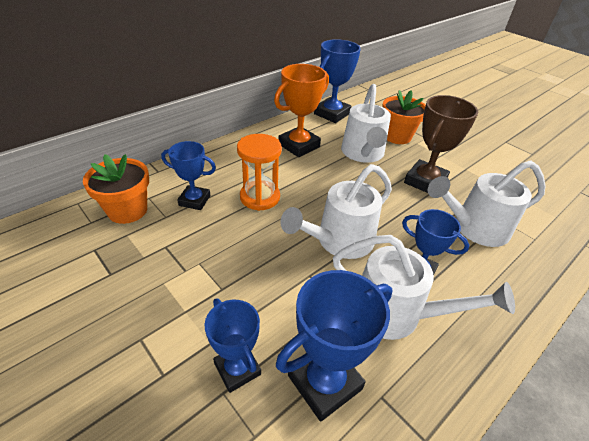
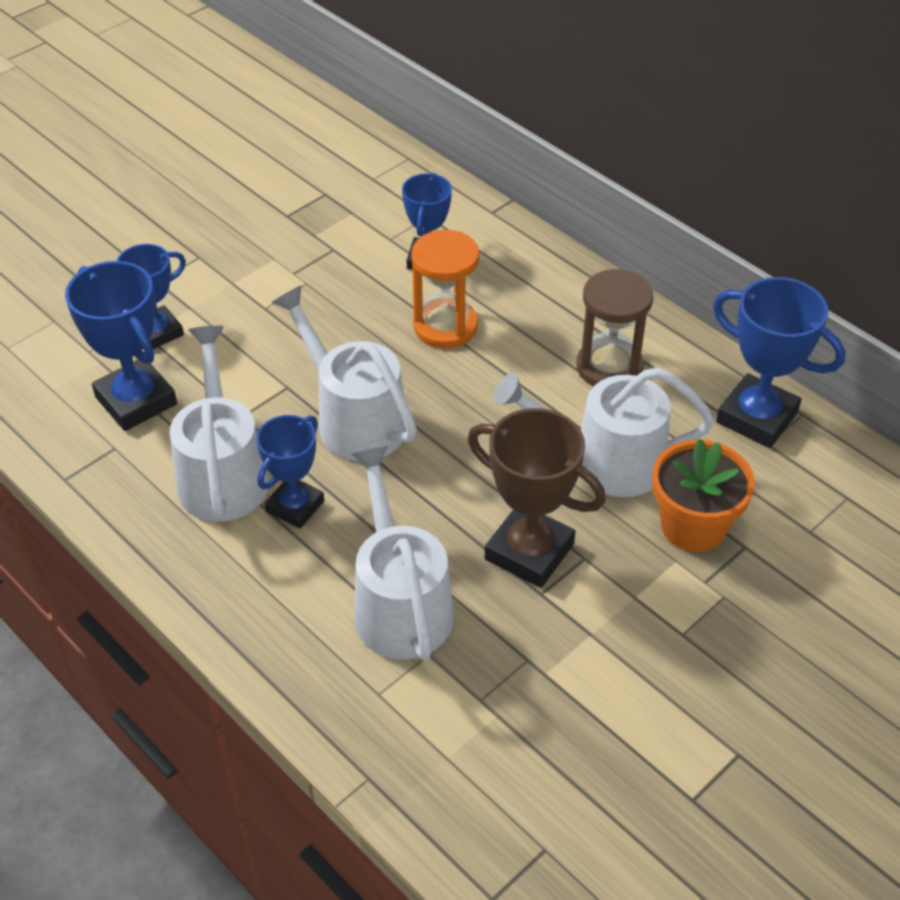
camera: 90 degrees right, 5 degrees up
orange flower pot [83,154,149,224] -> none
orange trophy [274,64,329,157] -> brown hourglass [577,269,653,386]
white watering can [333,235,515,340] -> white watering can turned 150 degrees clockwise [169,326,269,522]

